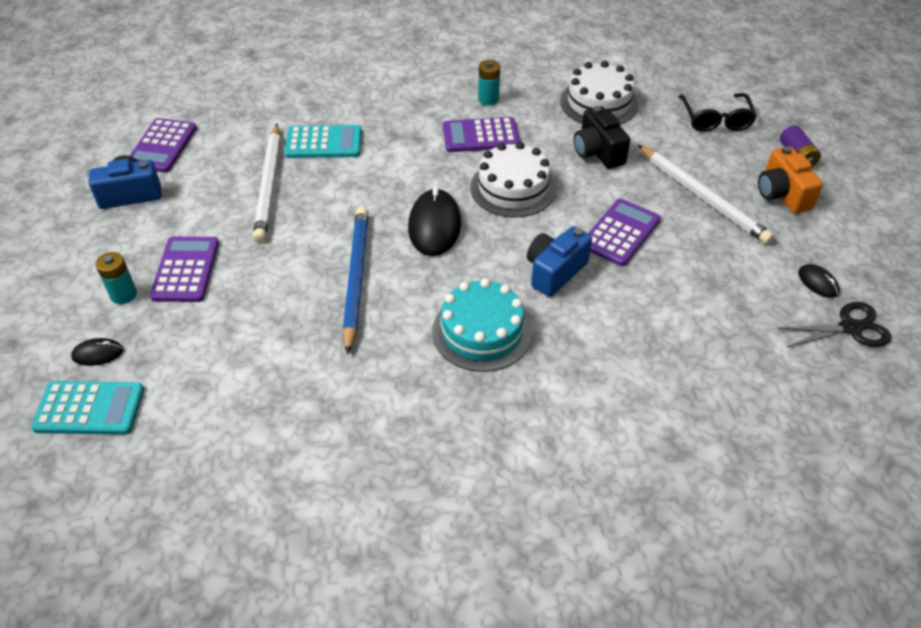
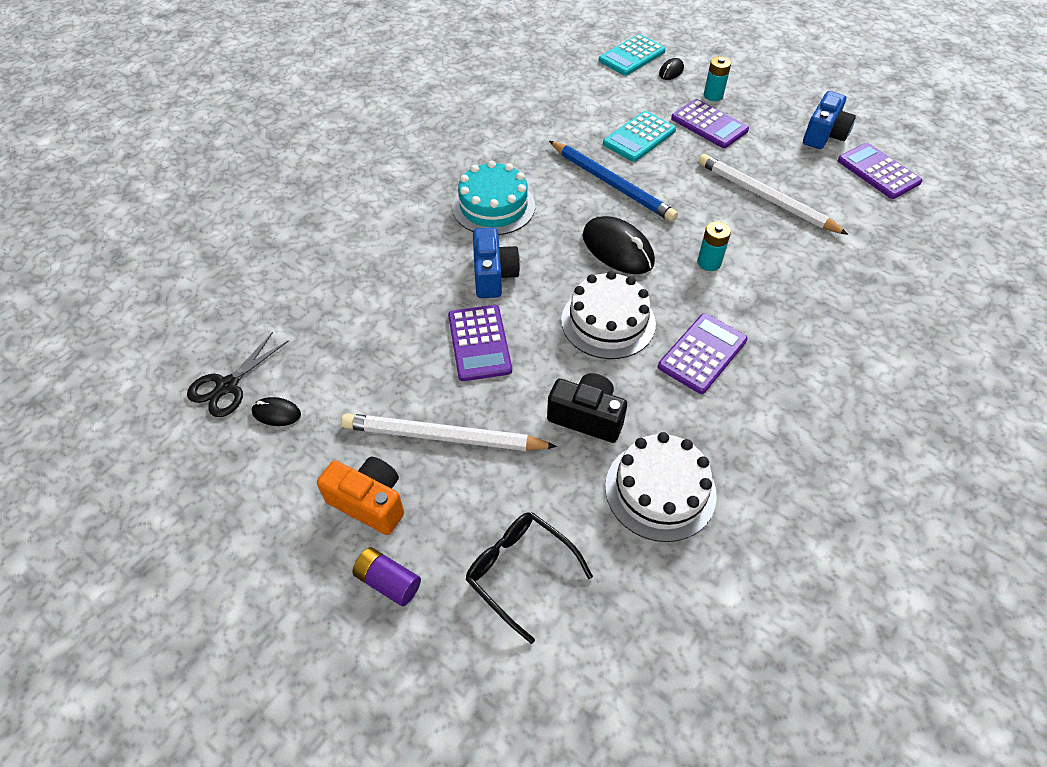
camera: 135 degrees right, 5 degrees up
turquoise calculator [284,125,362,158] -> turquoise calculator moved to [603,111,676,162]
turquoise battery [478,60,500,105] -> turquoise battery moved to [697,221,731,271]

